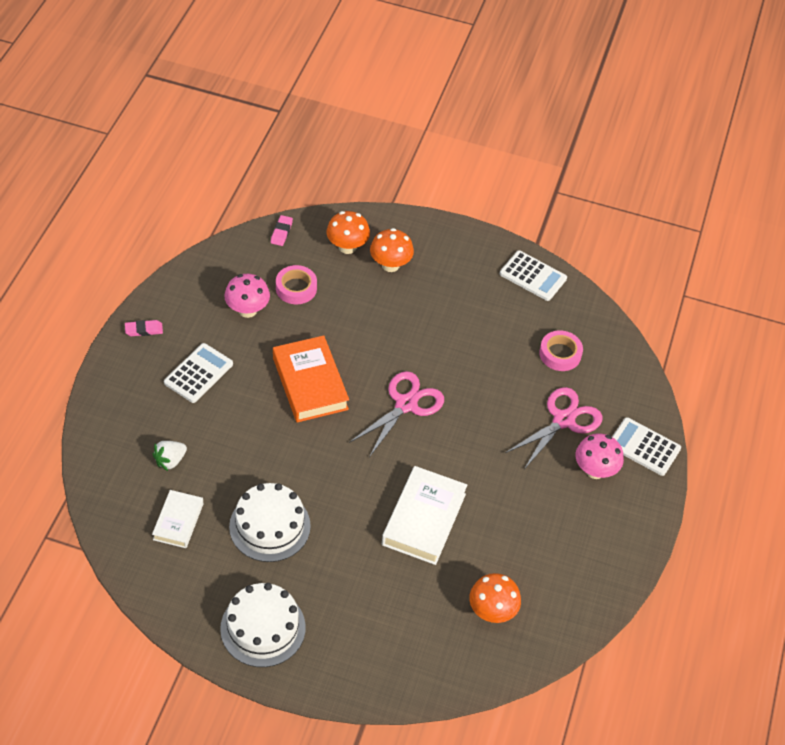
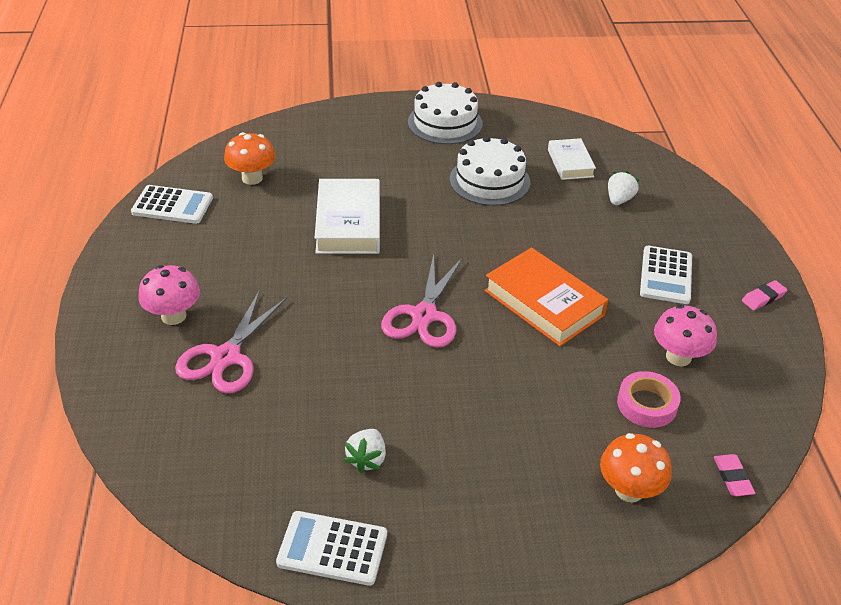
camera: 160 degrees right, 10 degrees down
orange mushroom [370,228,414,272] -> none
pink tape [539,330,583,371] -> none
white calculator [612,417,681,476] -> white calculator moved to [131,185,213,224]
none -> white strawberry [344,429,386,473]

